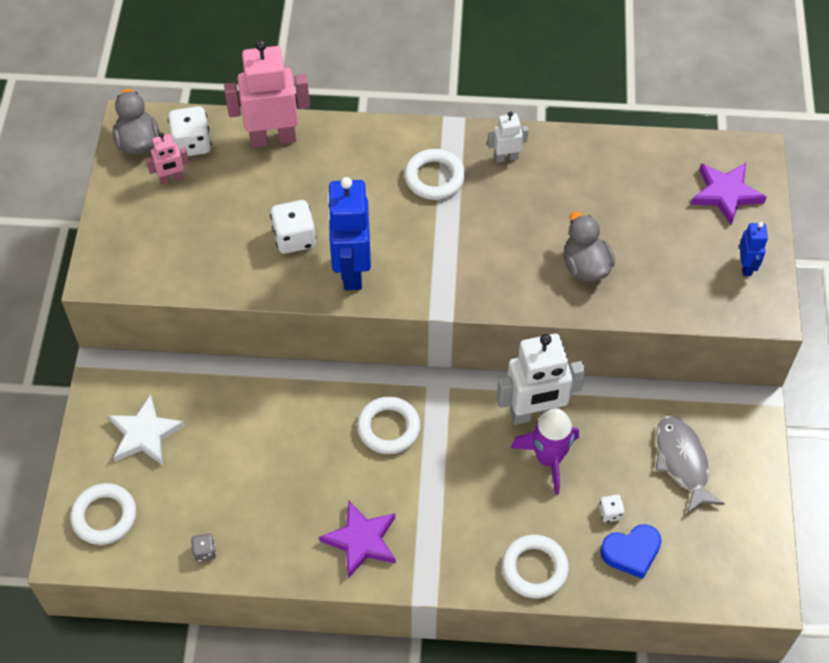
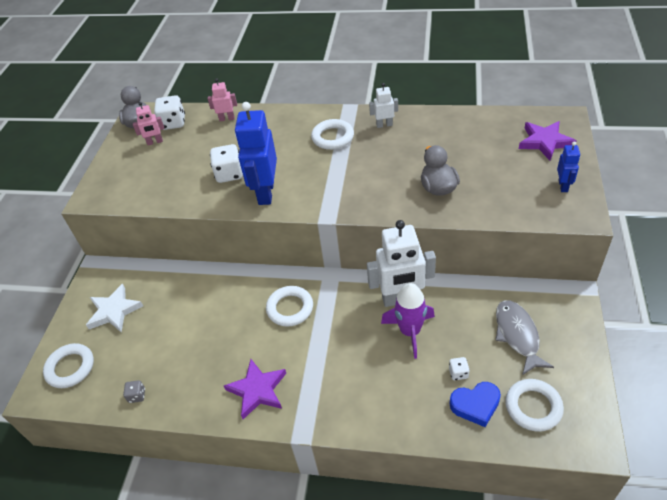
camera: 10 degrees right, 10 degrees down
pink robot [224,40,310,147] -> pink robot [208,78,237,121], size x0.49
white ring [502,535,569,598] -> white ring moved to [505,379,564,432]

